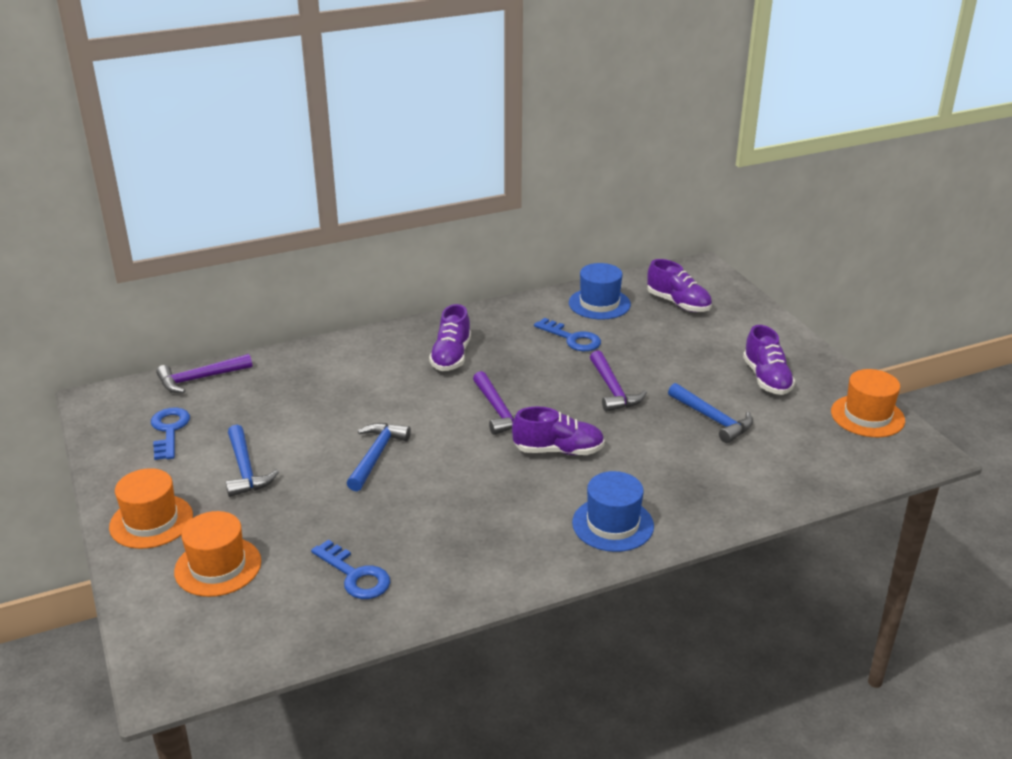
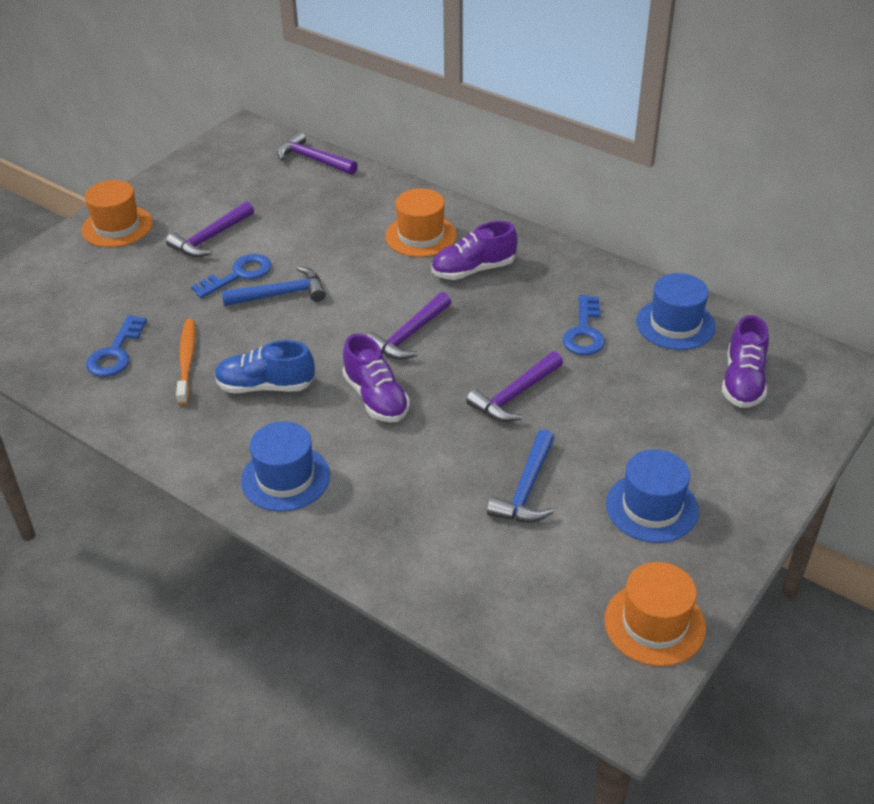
camera: 60 degrees right, 10 degrees up
blue key [151,408,190,460] -> blue key moved to [191,254,272,298]
orange hat [174,511,261,597] -> orange hat moved to [385,188,457,257]
blue hammer [226,425,279,497] -> purple hammer [166,201,254,257]
purple shoe [743,325,795,395] -> blue hat [606,449,699,543]
none -> orange toothbrush [176,319,195,405]
none -> blue shoe [214,340,315,393]

